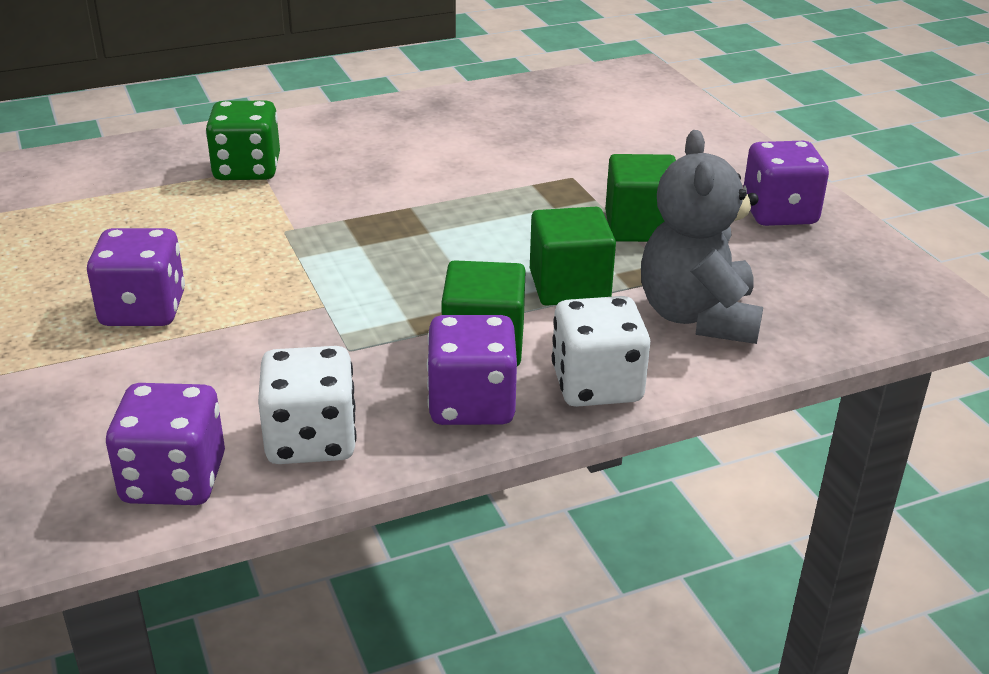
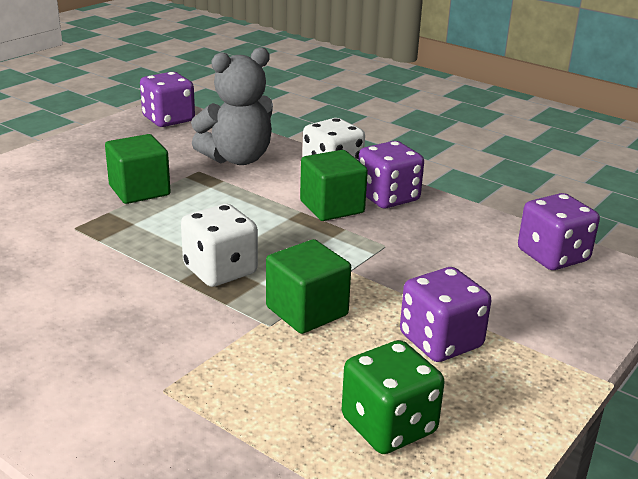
camera: 120 degrees left, 5 degrees down
green dice [206,101,280,180] -> green dice moved to [342,340,445,454]
white dice [258,346,357,464] -> white dice moved to [181,204,258,287]
green cube [530,207,616,306] -> green cube moved to [266,239,351,334]
purple dice [743,141,829,226] -> purple dice moved to [140,72,195,127]

